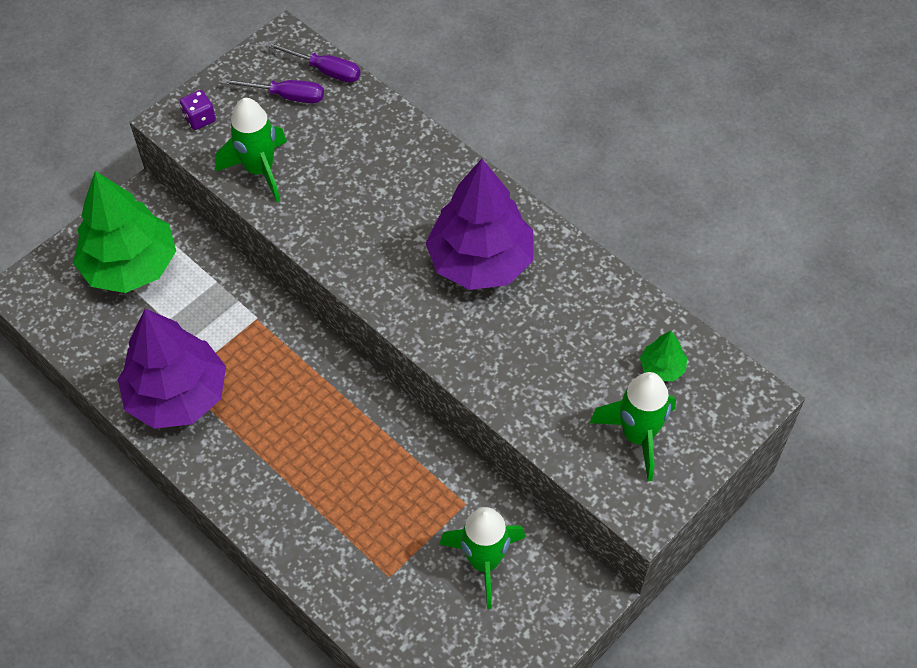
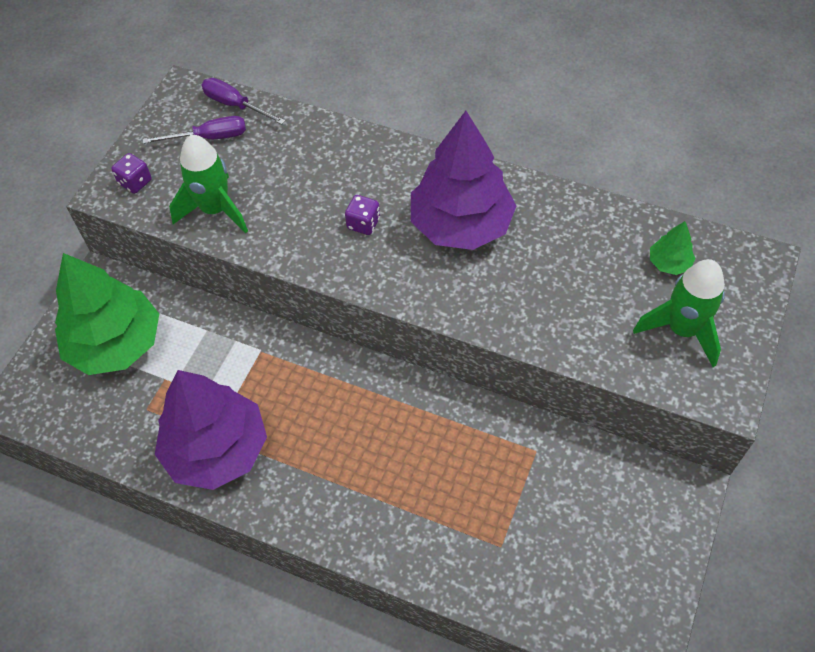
camera: 20 degrees left, 0 degrees up
purple screwdriver [266,42,360,83] -> purple screwdriver turned 150 degrees counterclockwise [202,78,285,125]
green rocket [439,507,526,609] -> none
none -> purple dice [345,195,380,235]

